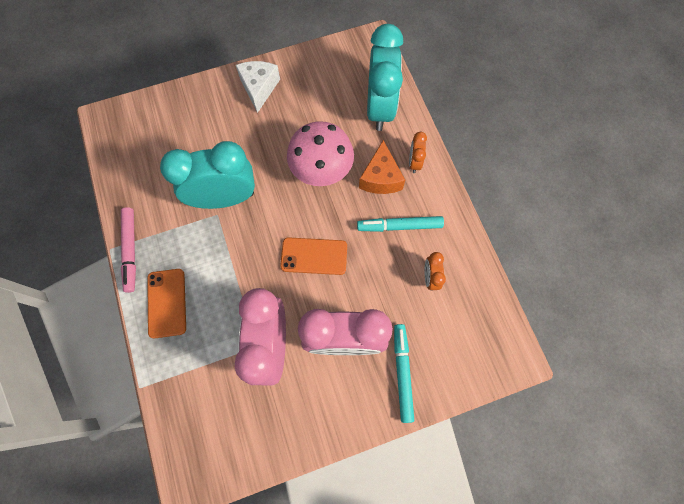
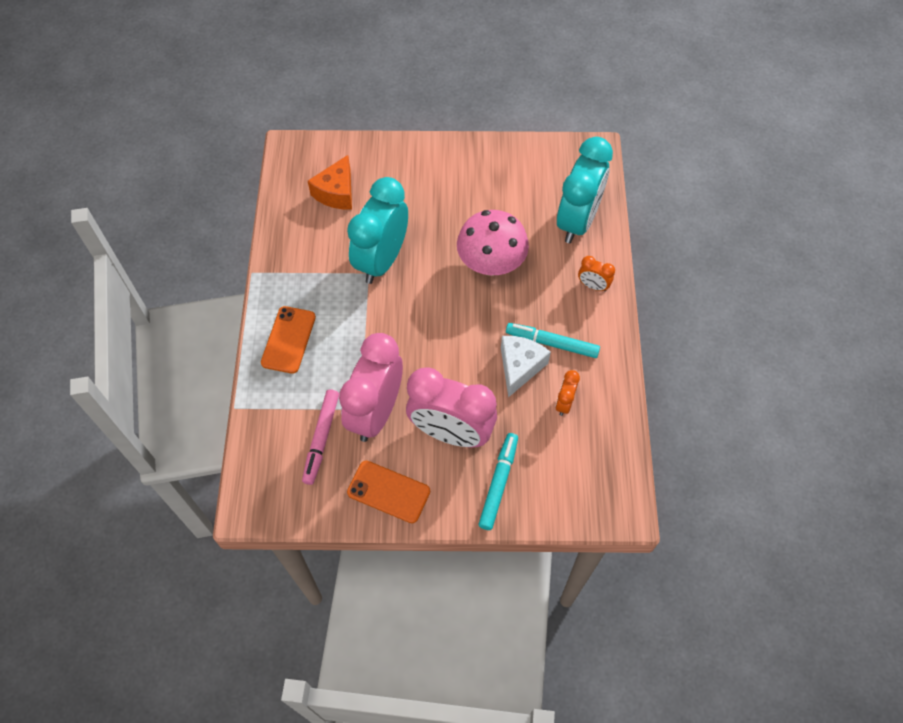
camera: 20 degrees right, 10 degrees down
pink marker [121,207,136,293] -> pink marker moved to [302,389,339,485]
turquoise clock [160,141,255,209] -> turquoise clock turned 75 degrees counterclockwise [347,177,408,284]
white cheese [236,61,280,113] -> white cheese moved to [501,336,551,397]
orange phone [280,237,347,275] -> orange phone moved to [347,461,430,523]
orange cheese [359,140,405,194] -> orange cheese moved to [308,155,352,210]
orange clock [409,132,427,173] -> orange clock turned 90 degrees counterclockwise [578,256,615,292]

